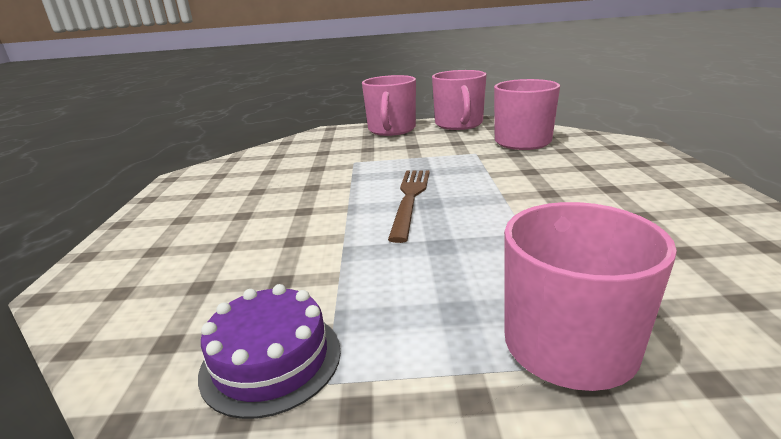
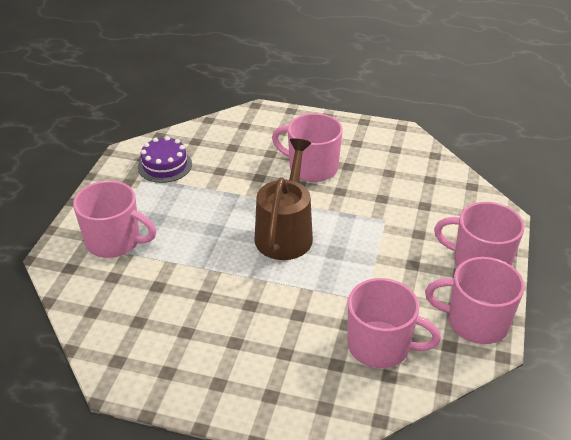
camera: 105 degrees right, 15 degrees up
brown fork [388,170,430,243] -> brown watering can [254,138,313,260]
none -> pink mug [272,113,343,182]

